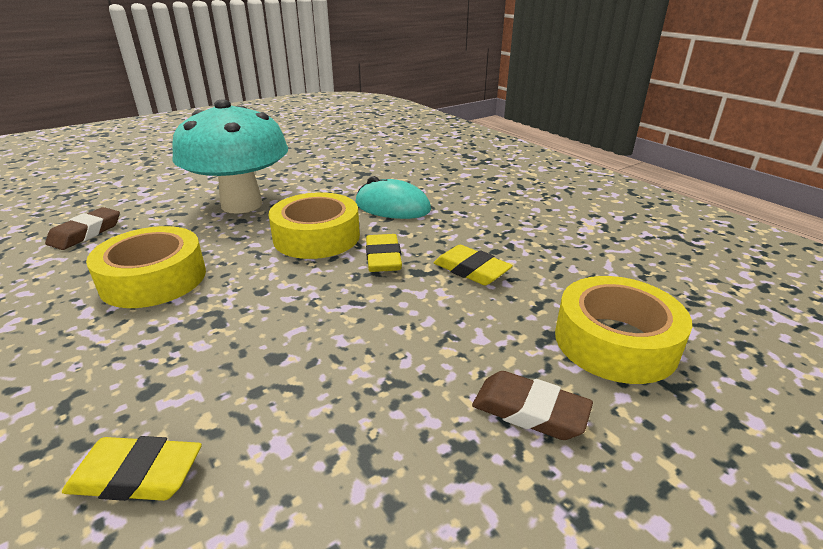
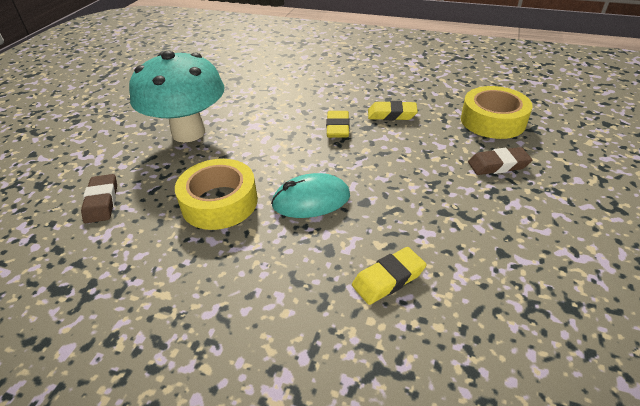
camera: 35 degrees left, 10 degrees up
yellow tape [269,192,360,259] -> none
turquoise mouse [356,176,431,219] -> turquoise mouse moved to [271,173,350,218]
yellow eraser [366,234,402,272] -> yellow eraser turned 45 degrees clockwise [326,111,350,138]

